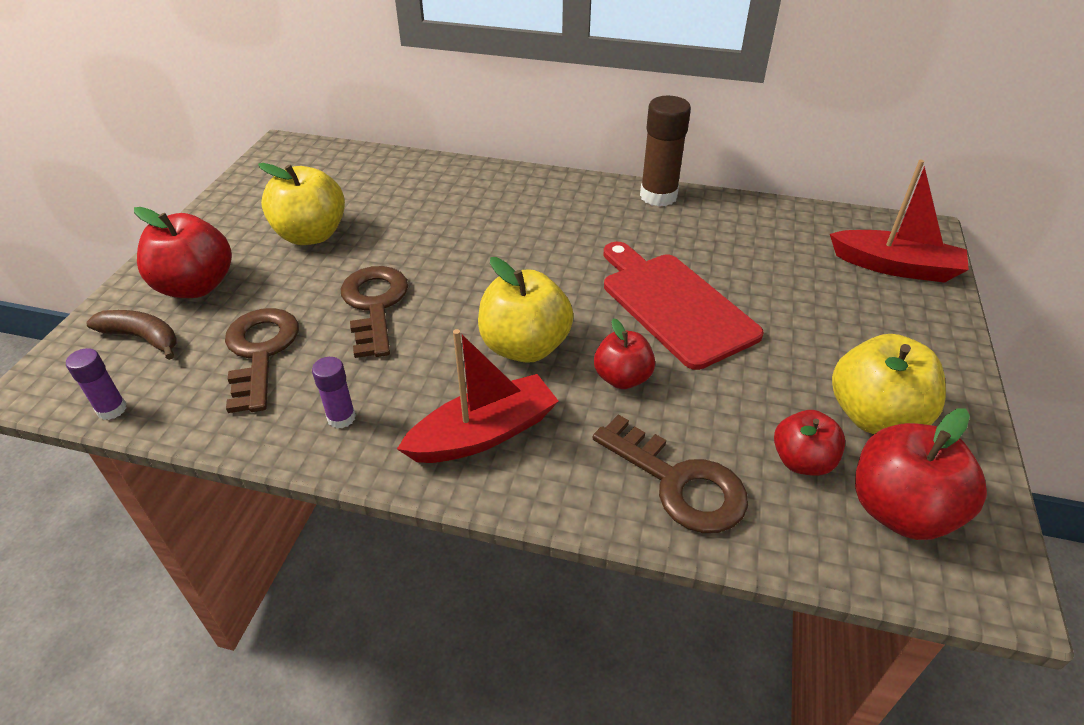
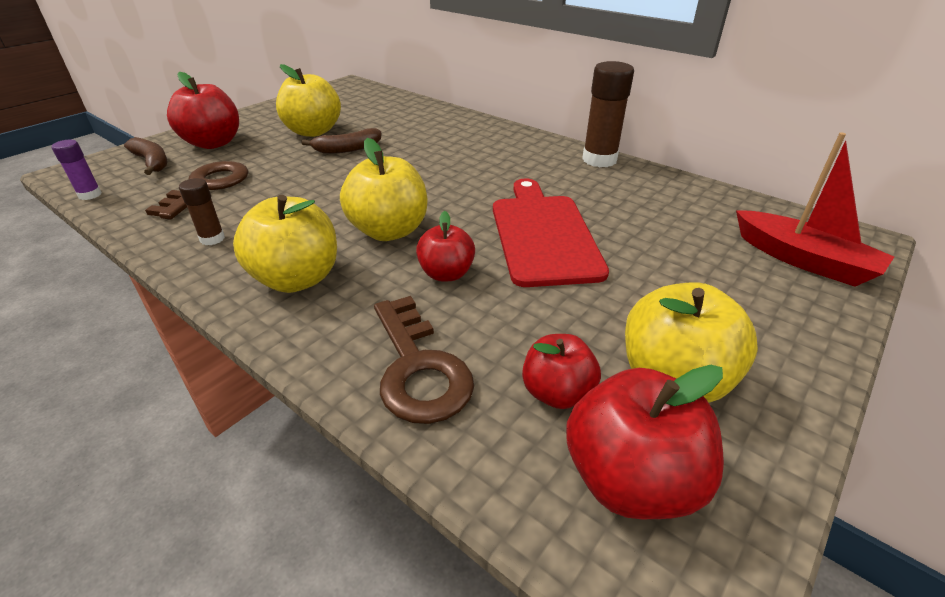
camera: 25 degrees right, 5 degrees down
purple glue stick [312,357,356,429] -> brown glue stick [179,178,225,245]
brown key [341,266,408,358] -> none
red boat [397,329,559,463] -> yellow apple [233,195,337,293]
none -> brown banana [302,128,381,154]

